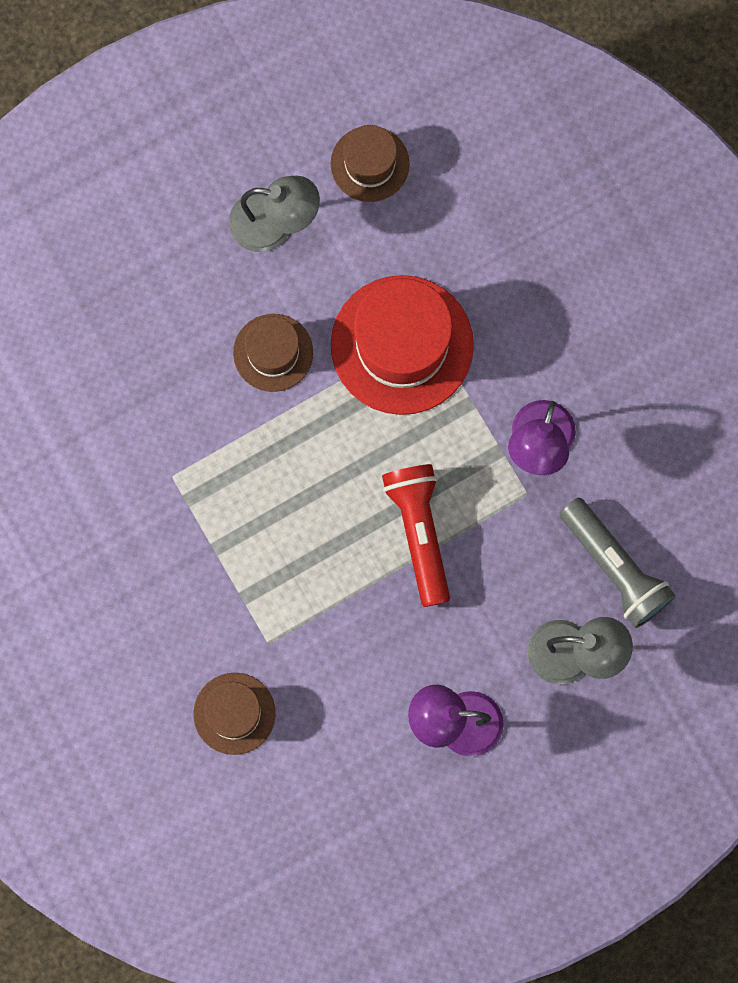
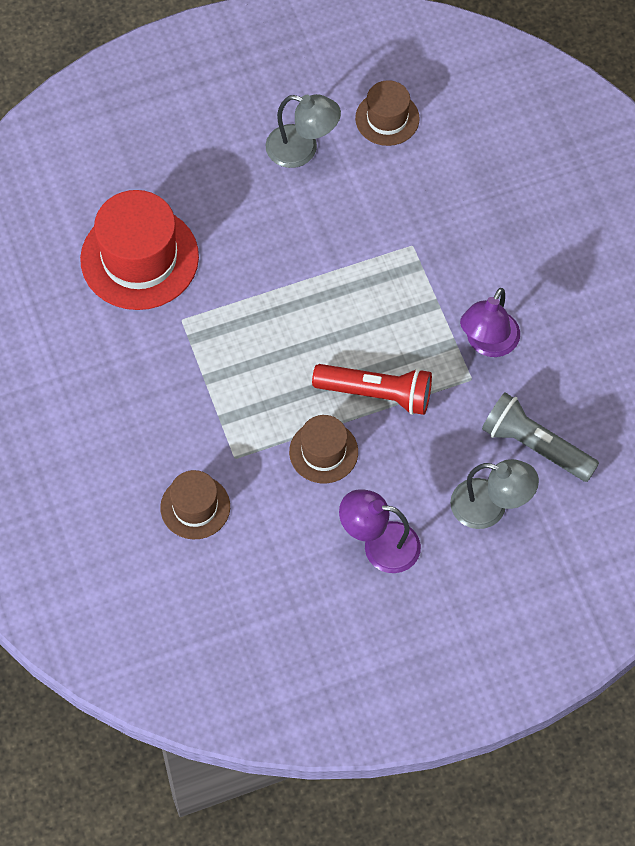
camera: 10 degrees right, 15 degrees down
brown hat [233,314,313,392] -> brown hat moved to [289,415,358,483]
red hat [331,275,474,415] -> red hat moved to [80,190,199,310]
red flashlight [382,464,450,607] -> red flashlight turned 105 degrees clockwise [312,364,432,415]
grey flashlight [559,498,676,628] -> grey flashlight turned 150 degrees clockwise [482,392,599,482]

